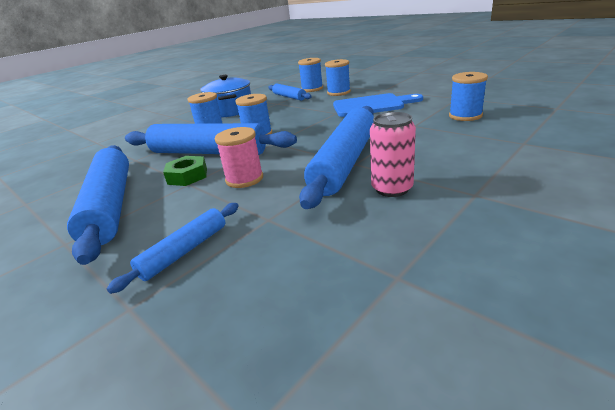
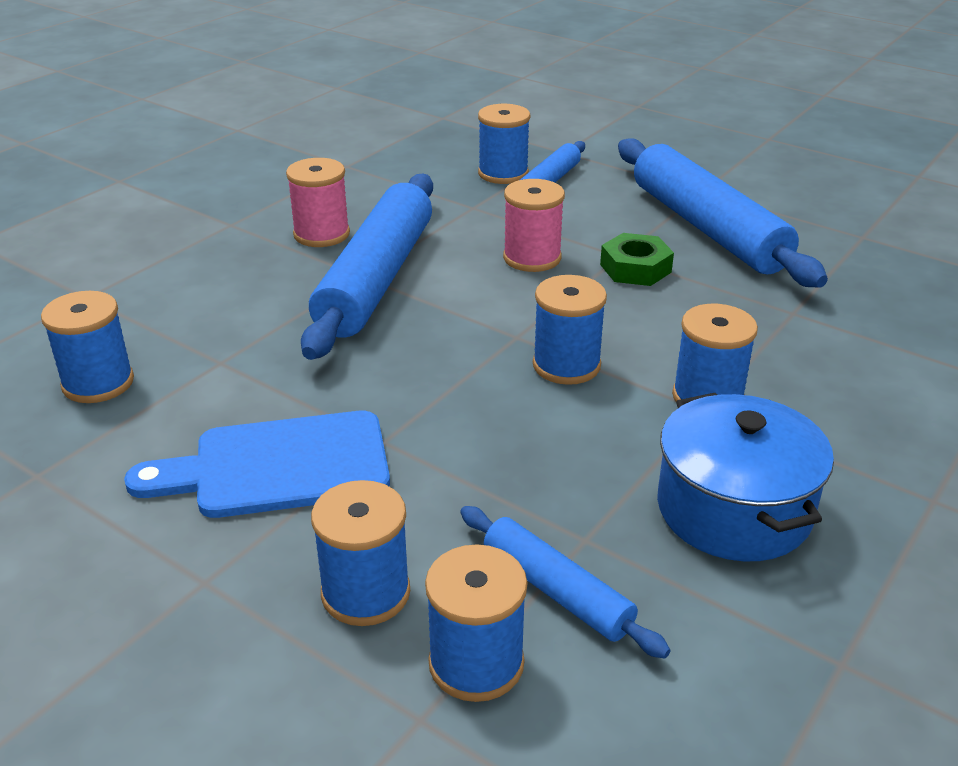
camera: 170 degrees right, 5 degrees up
blue rolling pin [125,123,297,155] -> none
pink can [370,112,416,197] -> pink spool [286,158,350,247]
none -> blue spool [478,104,530,184]

